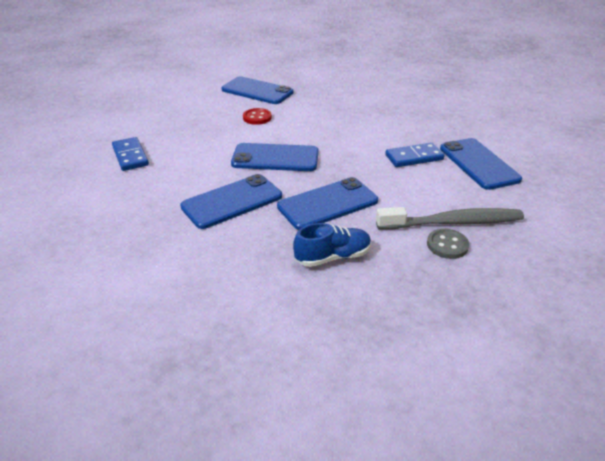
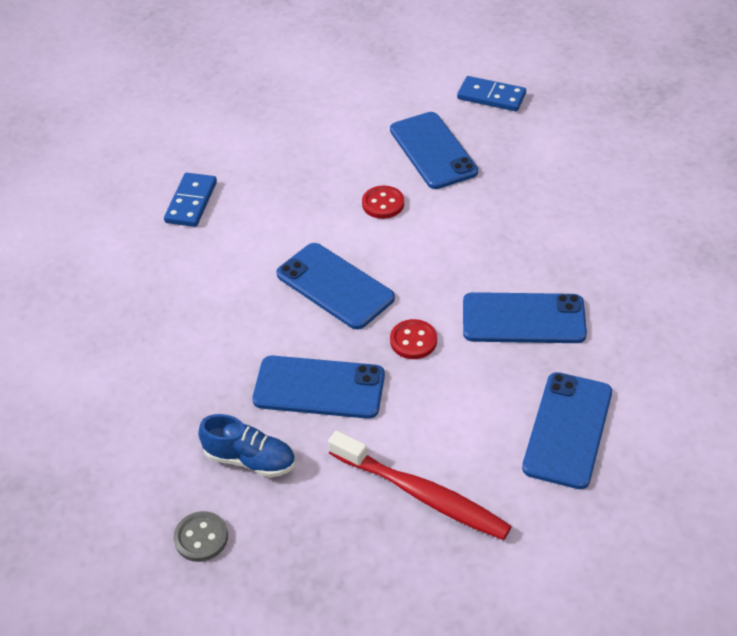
camera: 40 degrees right, 10 degrees up
blue phone [180,174,282,229] -> blue phone moved to [463,292,587,343]
grey toothbrush [376,207,524,229] -> red toothbrush [328,430,512,540]
blue domino [385,143,444,167] -> blue domino moved to [457,76,526,111]
grey button [427,229,469,259] -> grey button moved to [173,511,228,562]
none -> red button [390,319,437,359]

